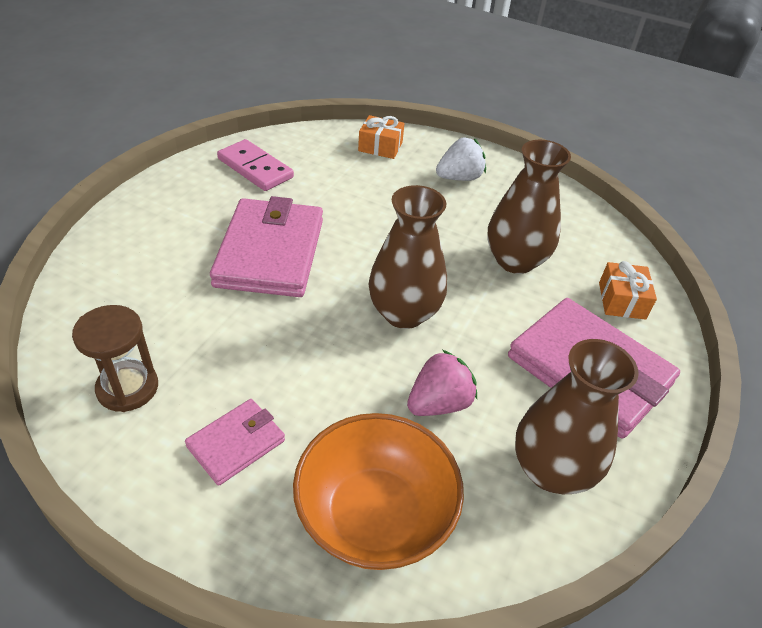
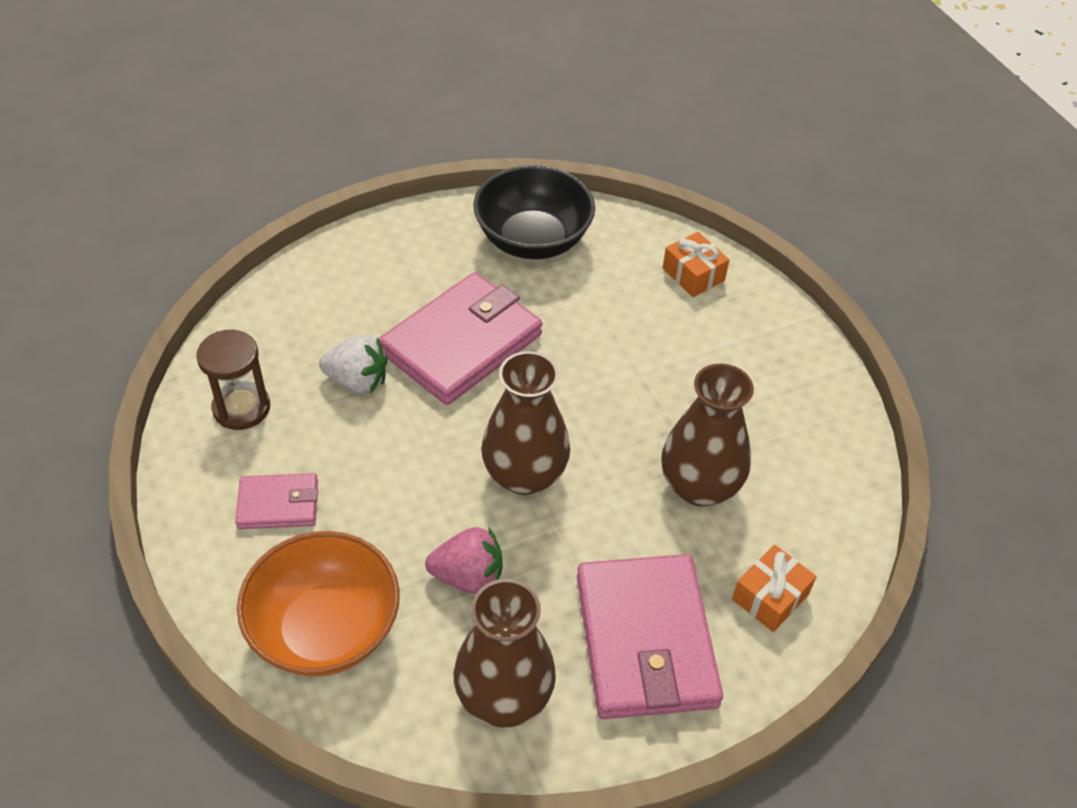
camera: 40 degrees right, 5 degrees up
pink domino [217,139,294,191] -> black bowl [473,165,595,259]
white strawberry [436,138,486,181] -> white strawberry moved to [319,336,387,394]

